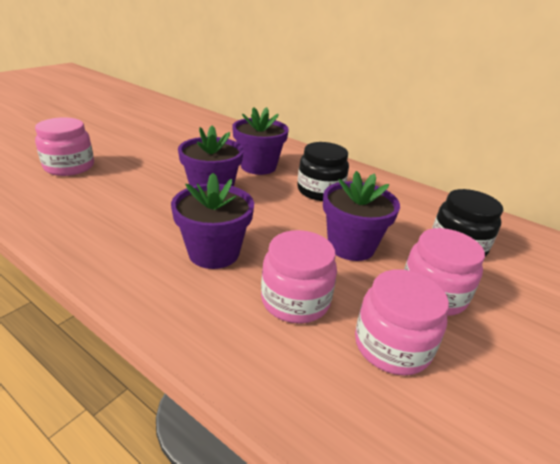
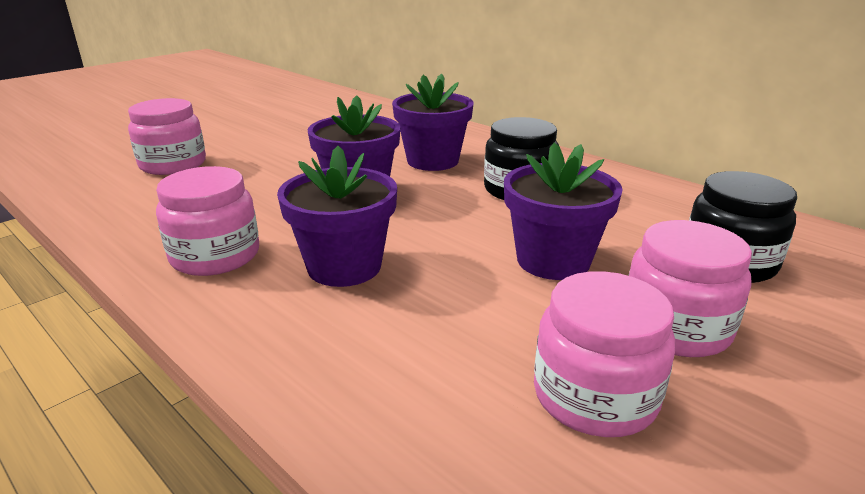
camera: 10 degrees right, 5 degrees down
pink jar [261,230,337,323] -> pink jar moved to [156,166,259,276]

